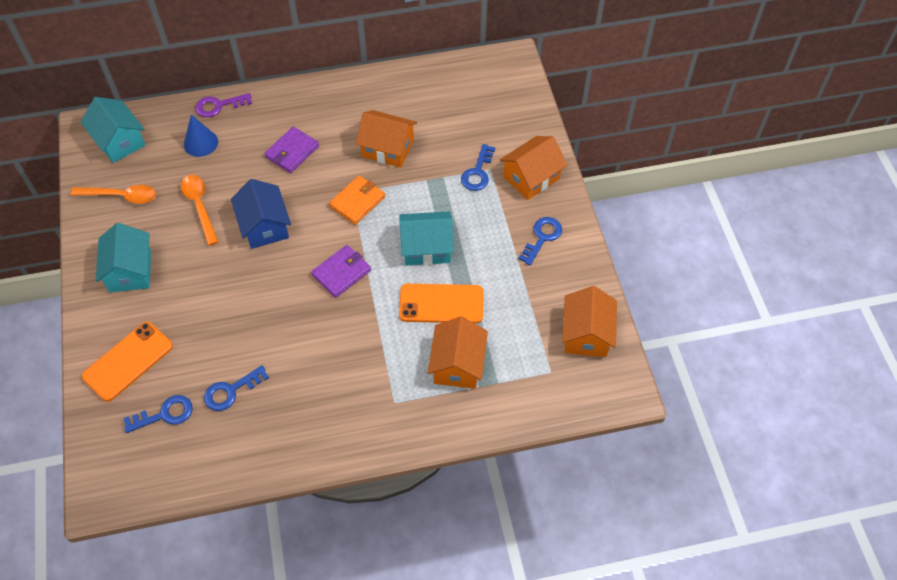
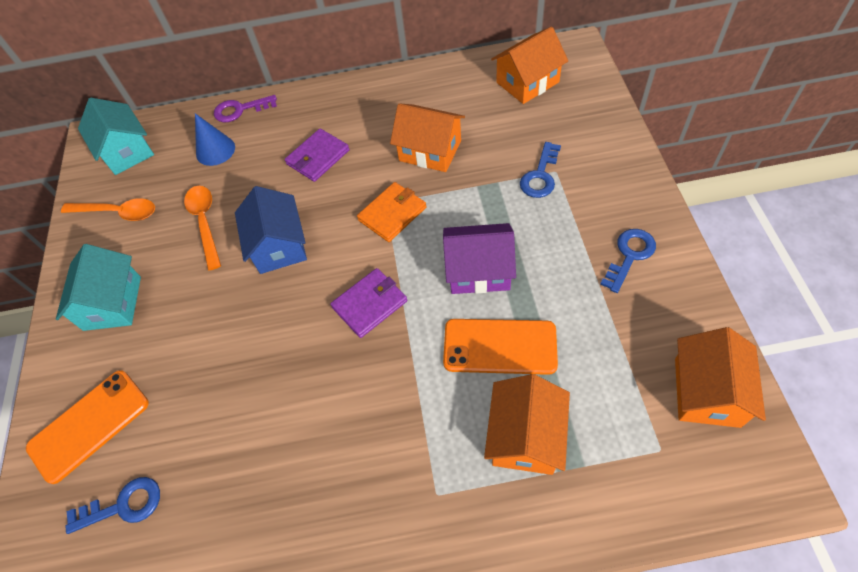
camera: 10 degrees right, 0 degrees up
blue key [204,365,269,411] -> none
turquoise house [399,211,454,265] -> purple house [443,223,516,294]
orange house [500,136,567,200] -> orange house moved to [491,27,568,104]

